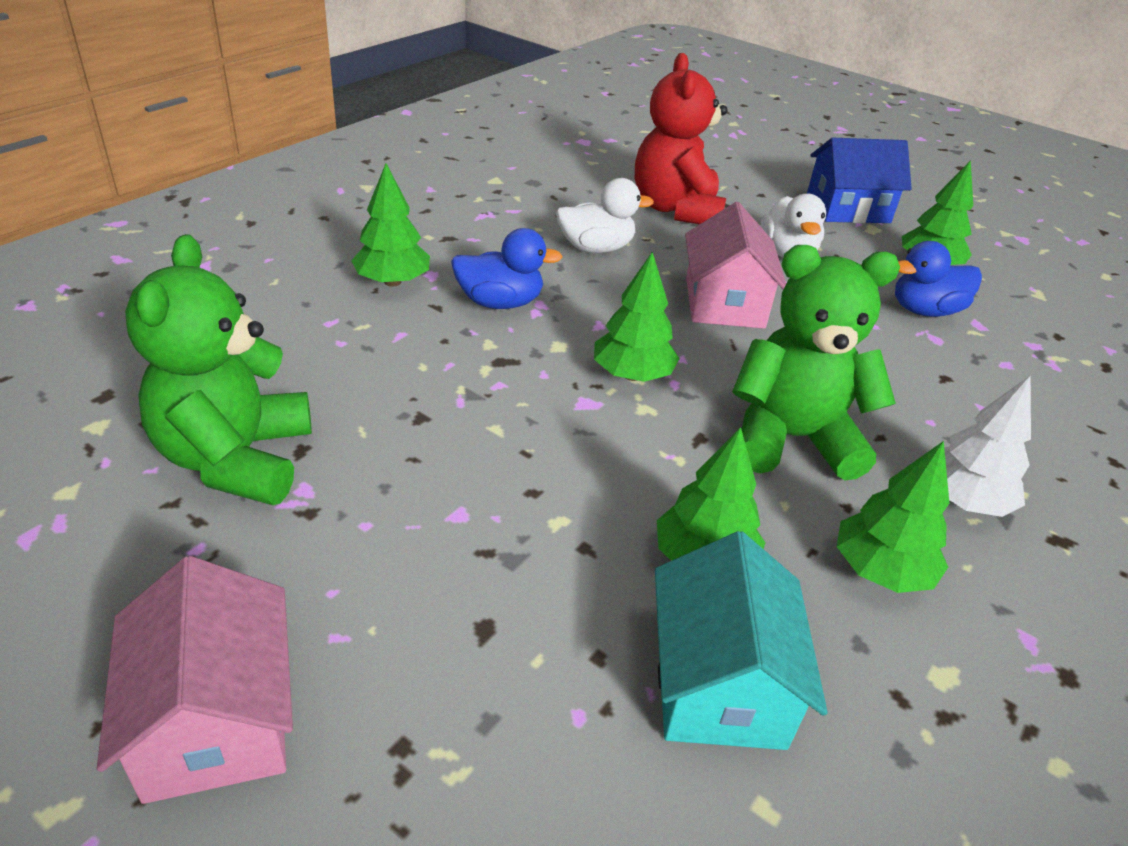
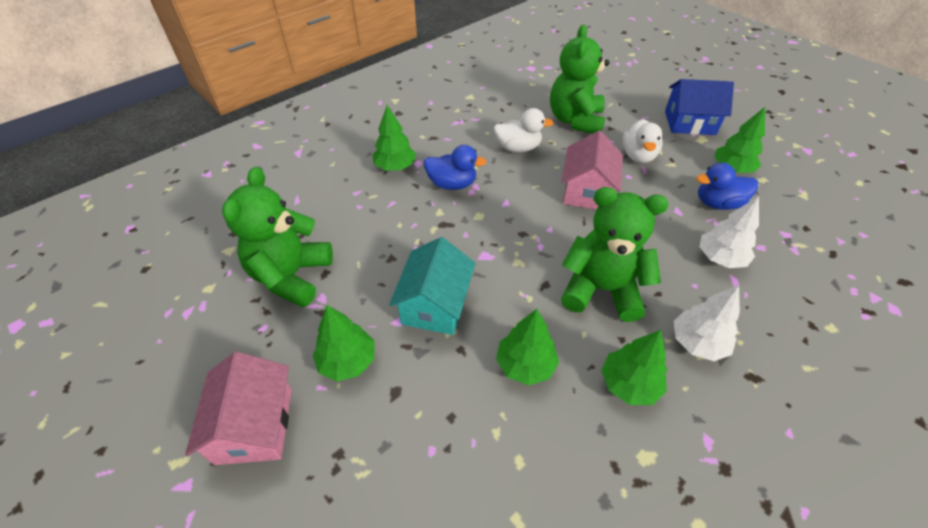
camera: 15 degrees right, 10 degrees up
green tree [594,252,680,382] -> green tree moved to [313,305,375,381]
red teddy bear [635,53,728,224] -> green teddy bear [550,25,609,134]
turquoise house [655,531,828,750] -> turquoise house moved to [389,237,476,335]
none -> white tree [700,196,759,268]

